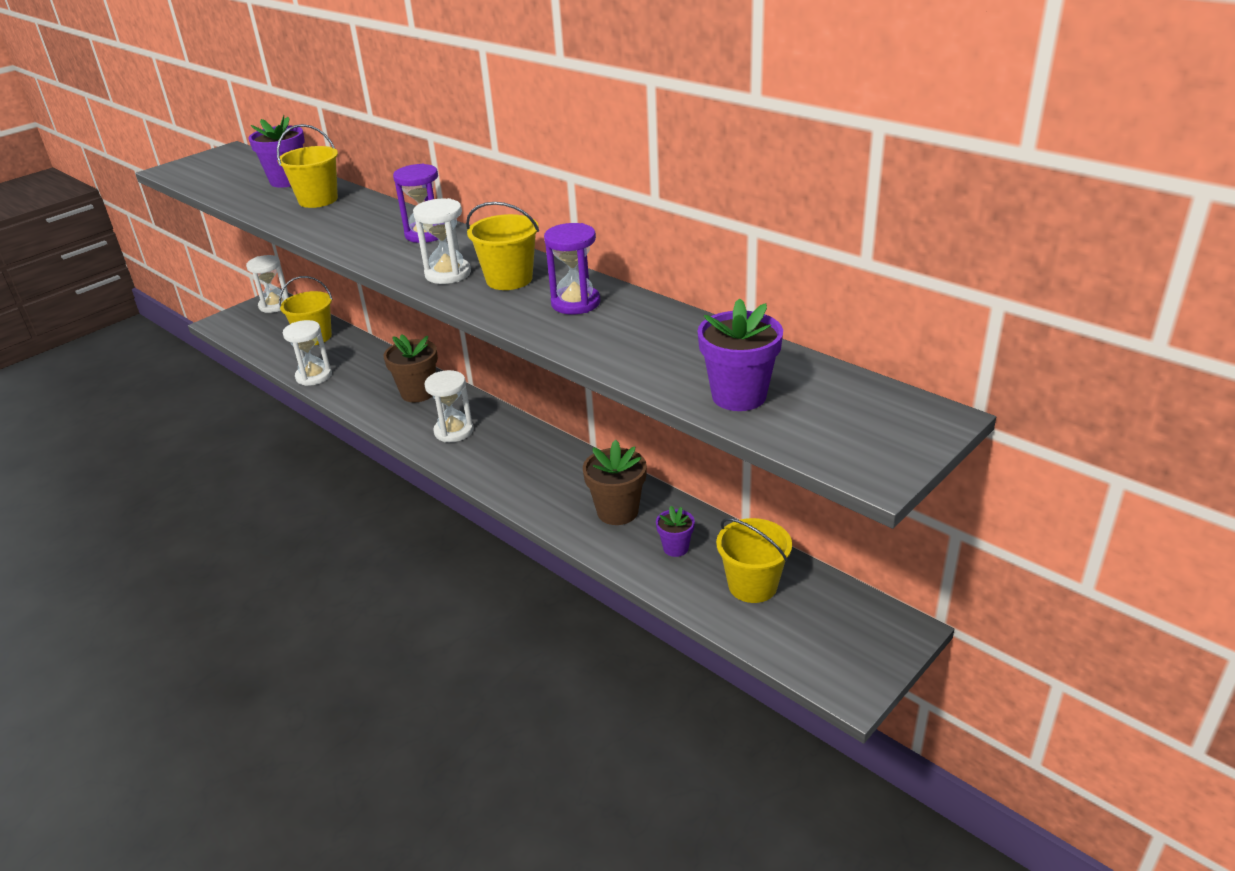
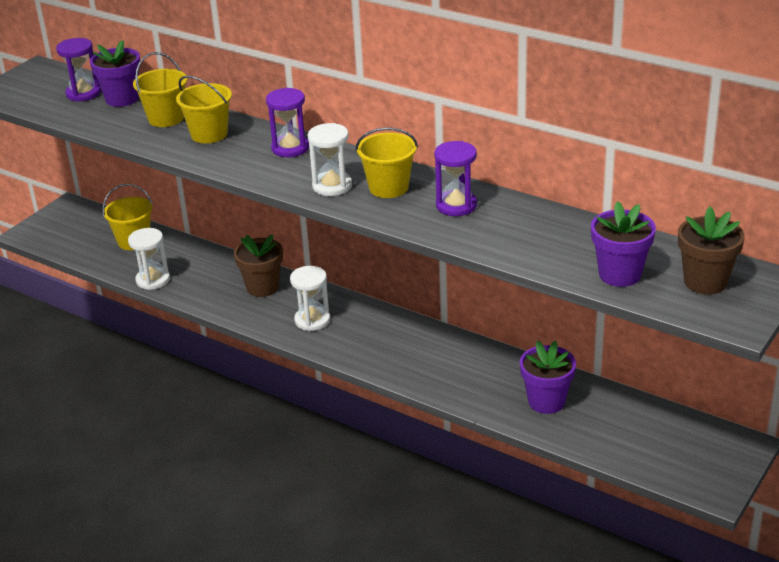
camera: 10 degrees left, 0 degrees up
white hourglass [246,255,289,313] -> none
brown flower pot [583,440,647,525] -> brown flower pot moved to [678,207,745,295]
purple flower pot [656,506,695,557] -> purple flower pot [520,341,576,414], size x1.71
yellow bucket [716,518,792,603] -> yellow bucket moved to [176,76,232,143]
none -> purple hourglass [56,38,101,102]

